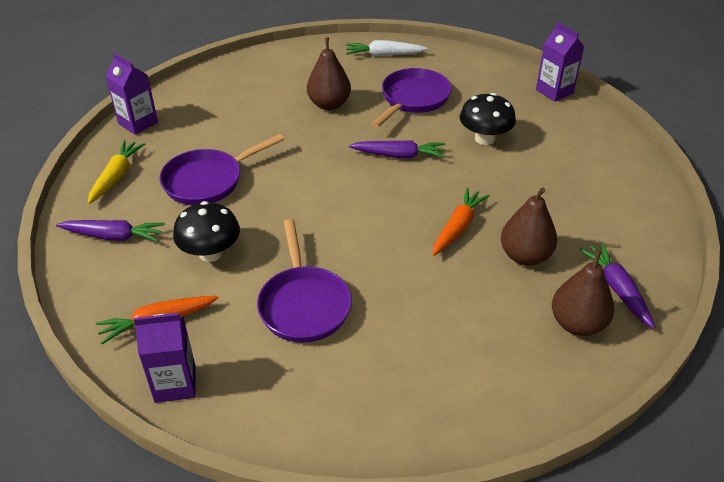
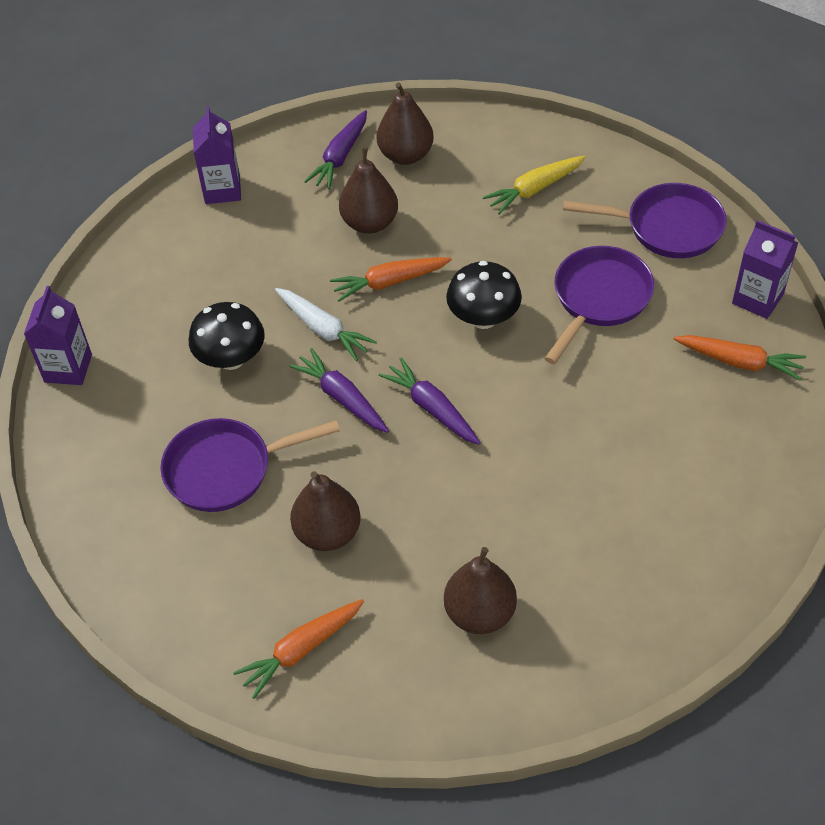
camera: 135 degrees left, 10 degrees up
purple carrot [56,220,165,242] -> purple carrot moved to [378,358,481,445]
yellow carrot [87,140,145,204] -> yellow carrot moved to [483,156,586,215]
purple carton [105,53,158,135] -> purple carton moved to [193,106,241,204]
purple pan [160,134,284,205] -> purple pan moved to [563,183,727,258]
black mushroom [173,201,240,262] -> black mushroom moved to [446,261,522,329]
white carrot [346,40,428,56] -> white carrot moved to [275,288,377,361]
none -> orange carrot [233,599,364,699]
none -> brown pear [444,547,517,634]

